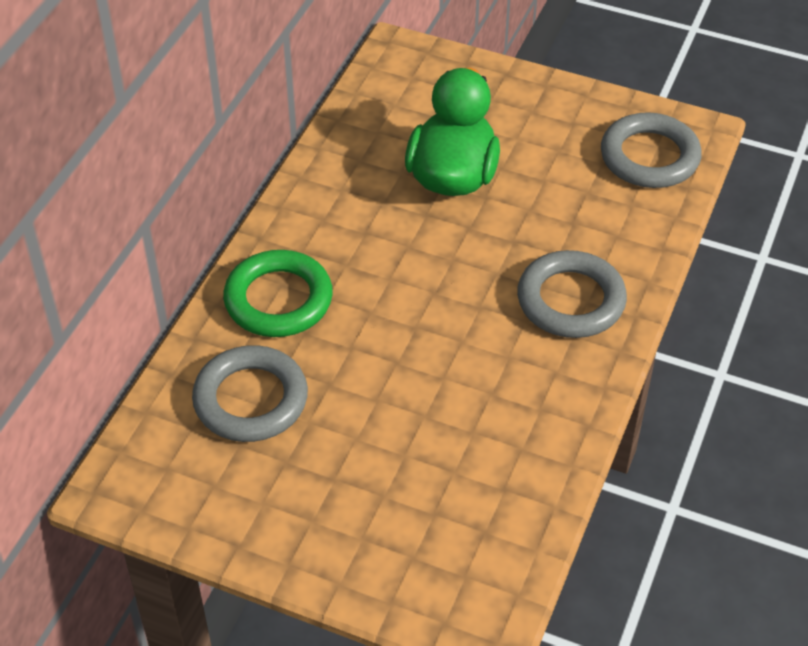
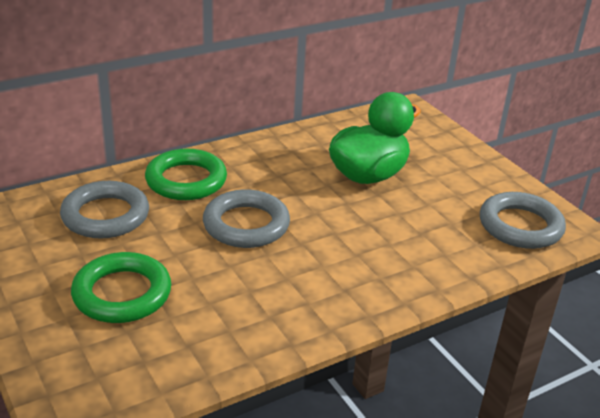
camera: 35 degrees right, 15 degrees down
grey ring [517,250,627,338] -> grey ring moved to [203,189,290,248]
none -> green ring [71,252,171,323]

